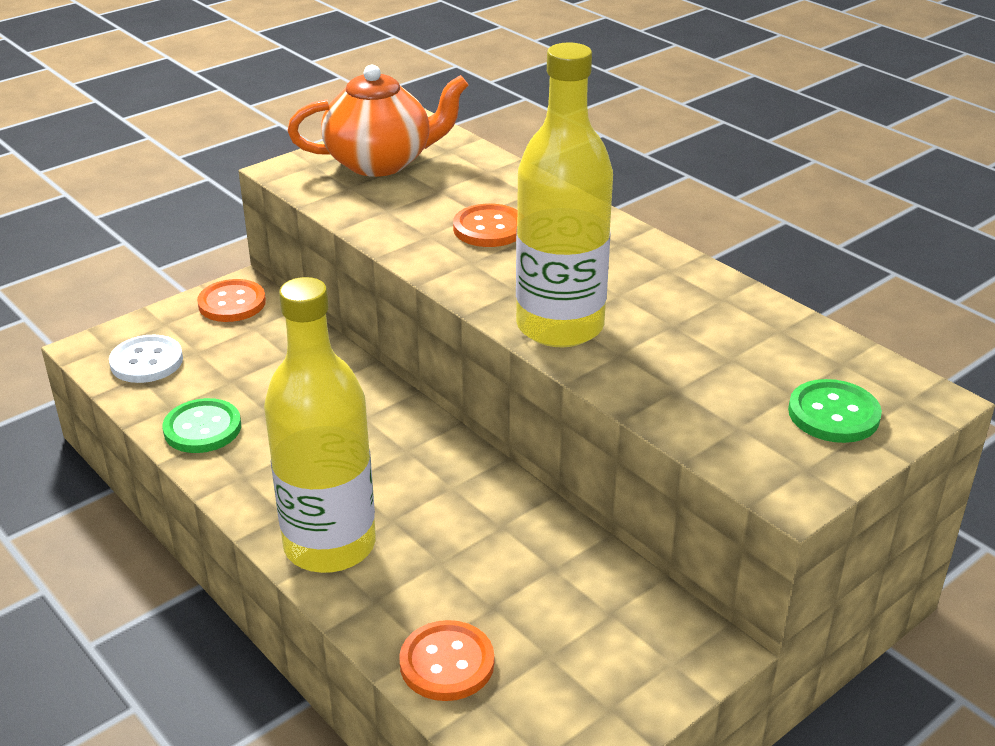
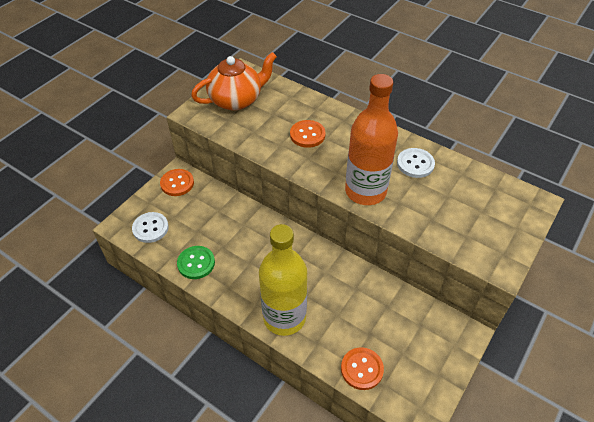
camera: 15 degrees left, 15 degrees up
yellow bottle [516,43,613,347] -> orange bottle [345,74,398,205]
green button [788,379,882,443] -> none
none -> white button [397,148,435,178]

